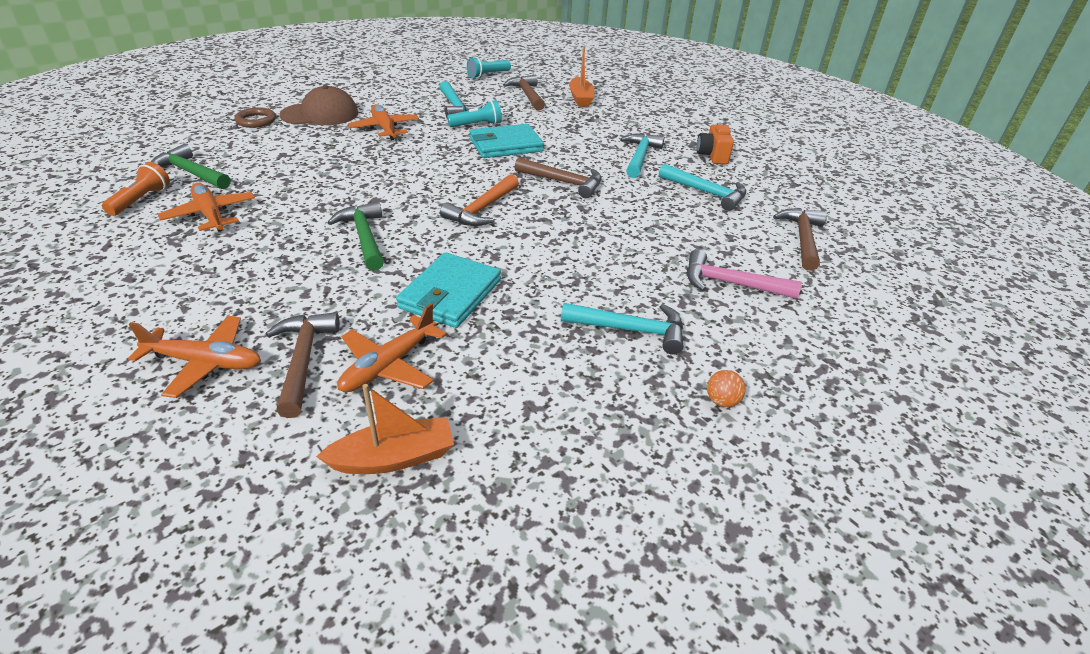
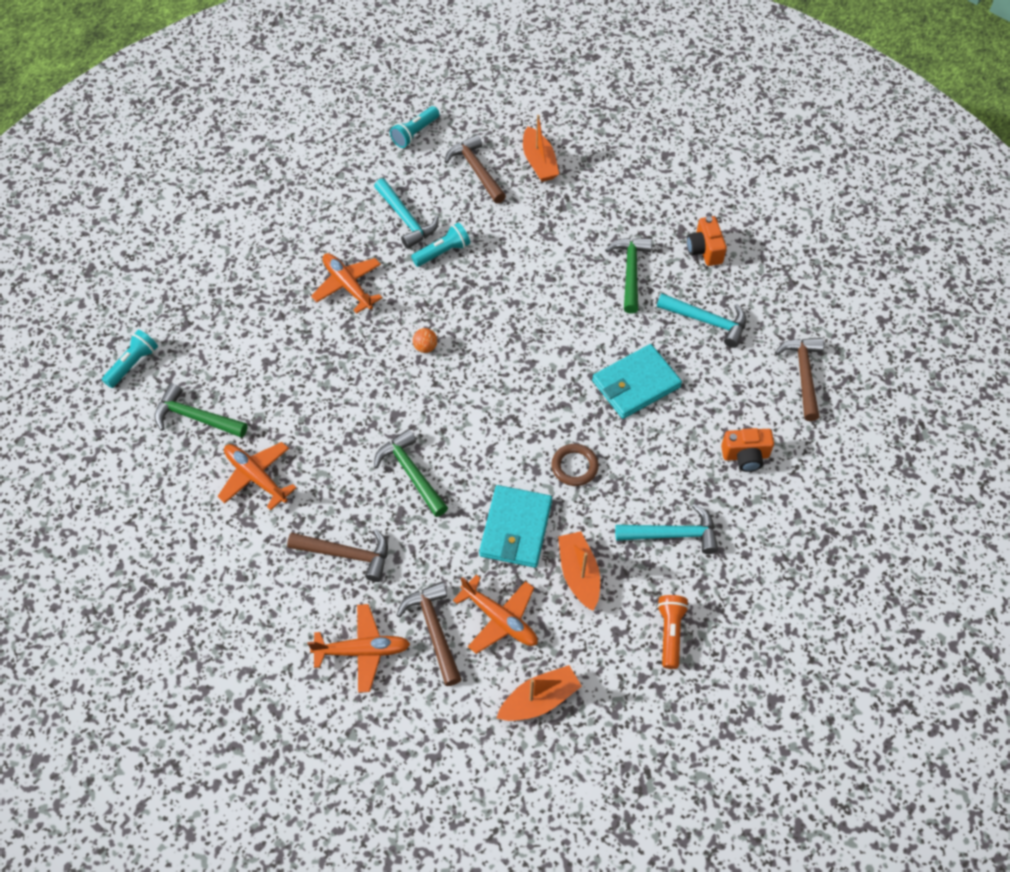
camera: 10 degrees left, 20 degrees up
orange flashlight [102,162,170,216] -> orange flashlight moved to [657,595,689,669]
brown ring [235,107,276,128] -> brown ring moved to [552,444,599,486]
brown cap [280,85,358,125] -> none
orange plane [337,303,447,392] -> orange plane turned 75 degrees counterclockwise [453,575,538,654]
orange hammer [440,174,519,226] -> none
turquoise wallet [470,124,544,158] -> turquoise wallet moved to [592,344,682,419]
brown hammer [515,157,602,198] -> brown hammer moved to [287,529,388,582]
turquoise hammer [620,133,665,178] -> green hammer [605,238,652,314]
pink hammer [687,249,801,299] -> orange camera [721,428,774,472]
orange ball [707,370,746,407] -> orange ball moved to [413,328,437,353]
none -> turquoise flashlight [102,330,158,388]
none -> orange boat [558,531,600,611]

